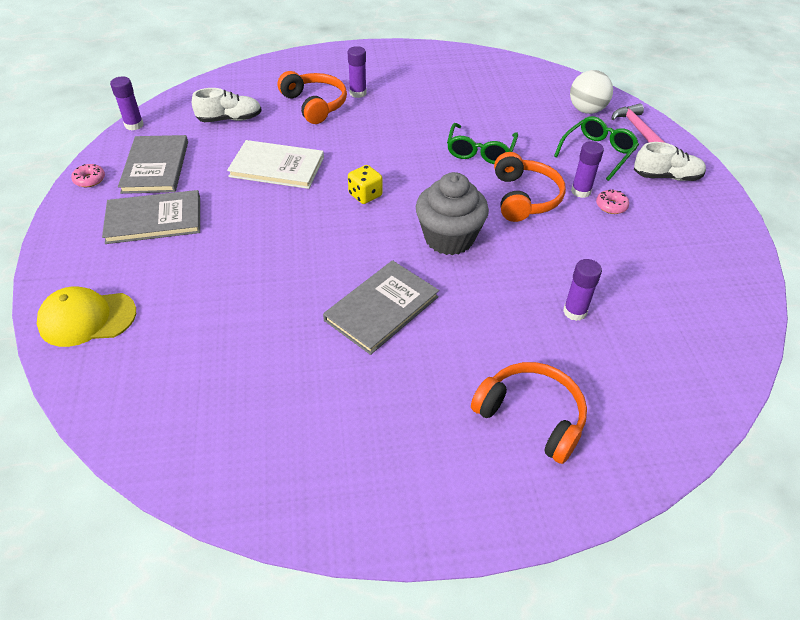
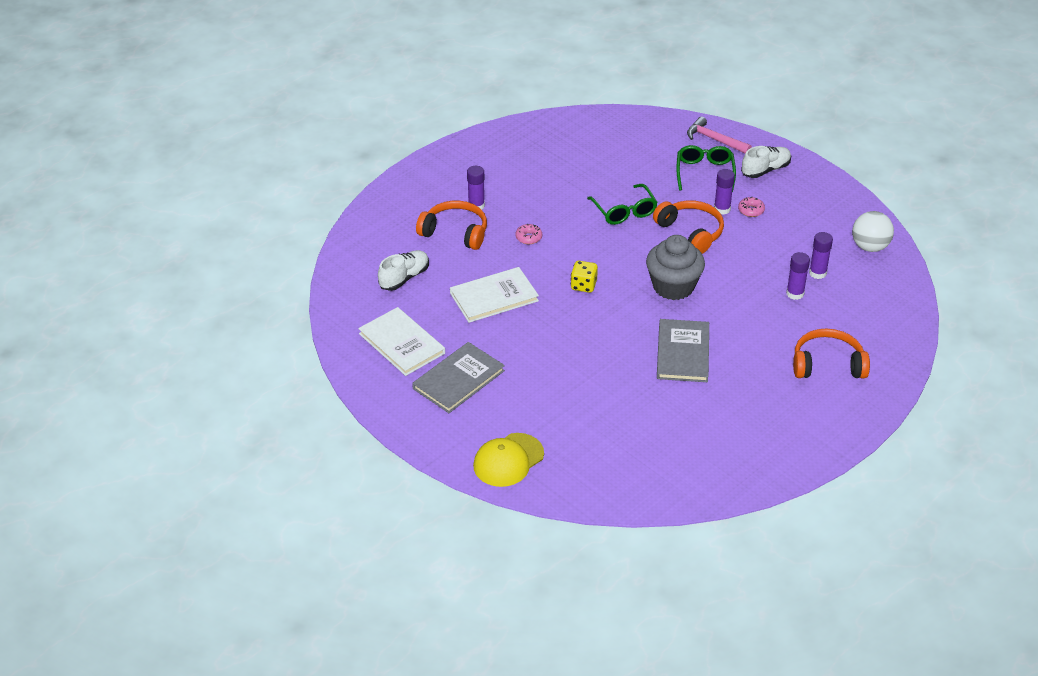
camera: 35 degrees left, 5 degrees down
pink donut [71,164,105,187] -> pink donut moved to [515,224,542,244]
purple glue stick [110,77,144,130] -> purple glue stick moved to [809,232,833,279]
grey book [118,135,188,194] -> white book [358,307,445,376]
white ball [570,70,613,114] -> white ball moved to [852,211,894,252]

